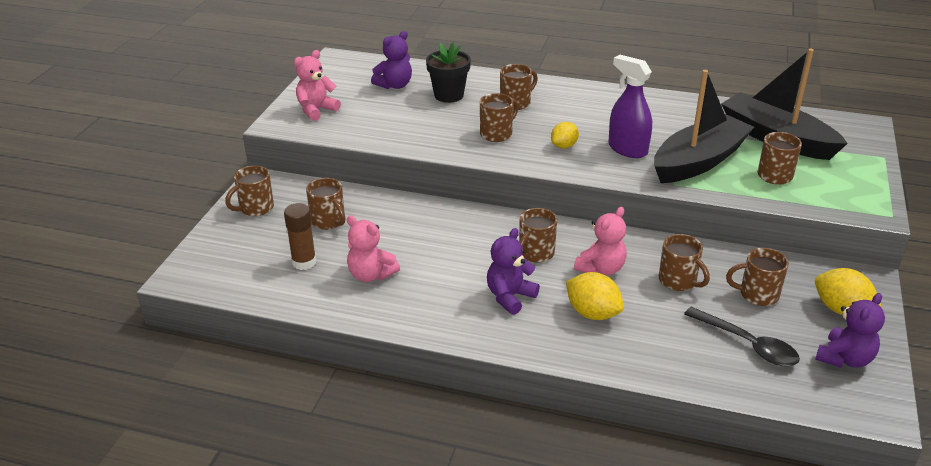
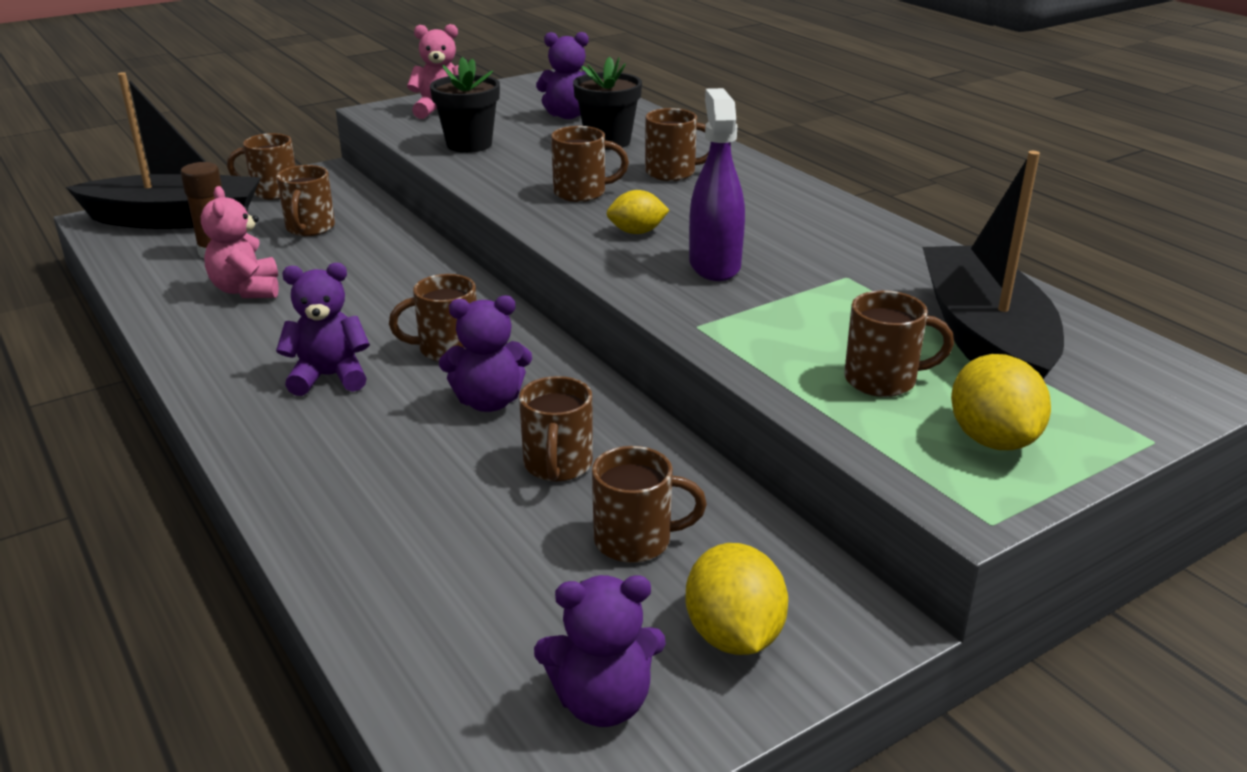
camera: 40 degrees right, 5 degrees down
yellow lemon [566,272,624,320] -> yellow lemon moved to [951,354,1051,450]
pink teddy bear [574,207,627,275] -> purple teddy bear [439,295,532,412]
black boat [654,70,754,183] -> black boat moved to [66,72,261,229]
black spoon [684,307,800,366] -> none
brown mug [726,248,789,306] -> brown mug turned 135 degrees clockwise [592,446,707,563]
none -> black flower pot [430,57,500,153]

